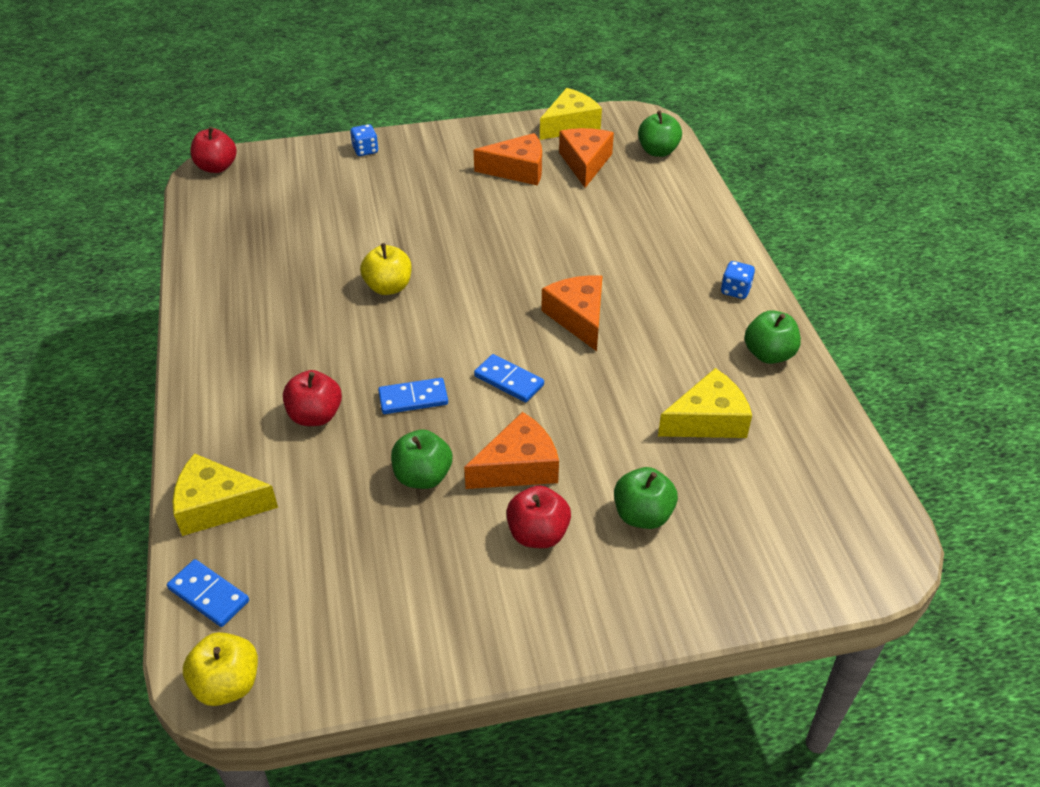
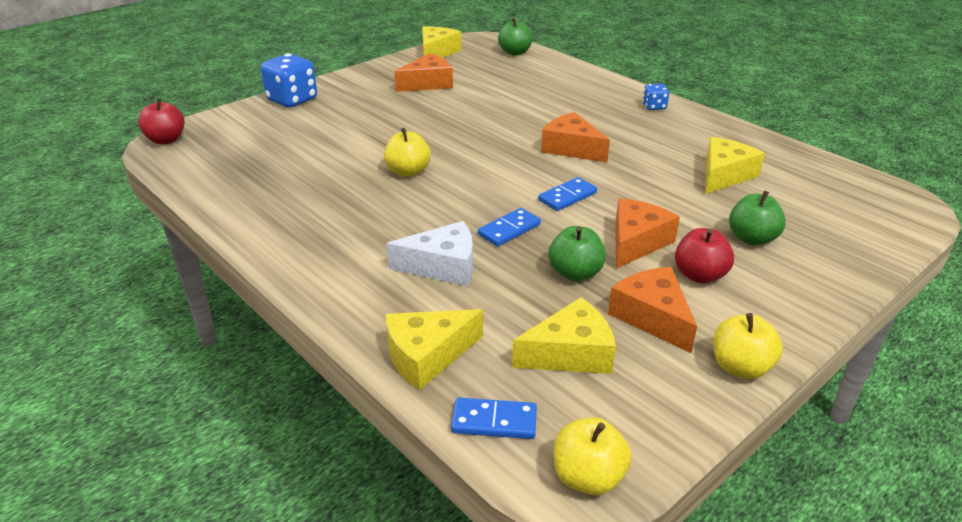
camera: 30 degrees left, 10 degrees down
red apple [283,370,342,426] -> white cheese [386,221,473,286]
blue dice [350,124,379,156] -> blue dice [261,53,317,108], size x1.95
blue domino [474,354,544,402] -> blue domino turned 45 degrees counterclockwise [538,177,597,211]
orange cheese [559,128,614,188] -> orange cheese moved to [608,267,697,353]
green apple [745,310,801,364] -> none
none -> yellow cheese [512,297,616,374]
none -> yellow apple [713,313,783,379]

